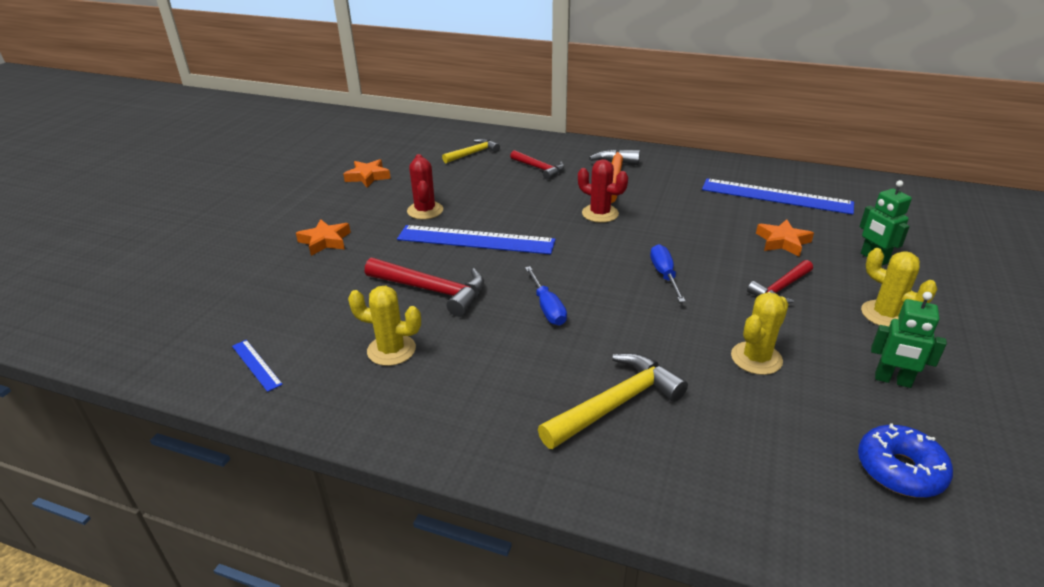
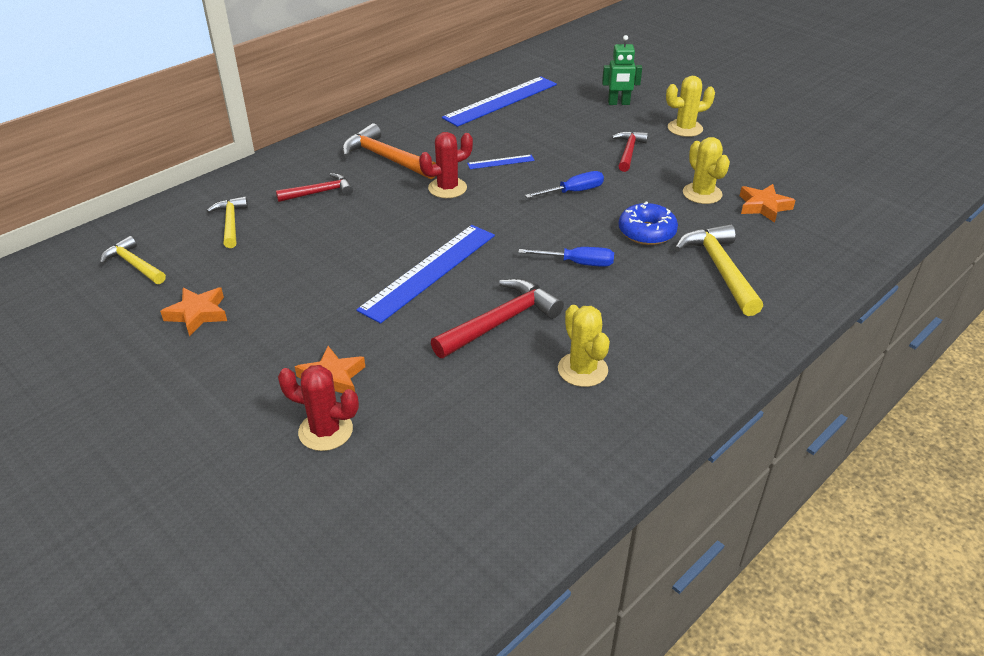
camera: 65 degrees left, 5 degrees up
blue ruler [232,340,283,392] -> blue ruler moved to [467,155,535,169]
yellow cactus [348,286,421,366] -> yellow cactus turned 60 degrees counterclockwise [558,305,610,387]
red cactus [407,154,443,219] -> red cactus moved to [278,365,359,451]
blue screwdriver [650,244,686,302] -> blue screwdriver turned 135 degrees clockwise [525,171,604,198]
red hammer [747,260,813,304] -> red hammer turned 150 degrees counterclockwise [612,131,648,172]
orange star [756,219,814,257] -> orange star moved to [740,184,796,223]
blue donut [858,424,953,498] -> blue donut moved to [619,201,678,245]
green robot [871,292,947,388] -> none
none -> yellow hammer [100,236,166,284]

